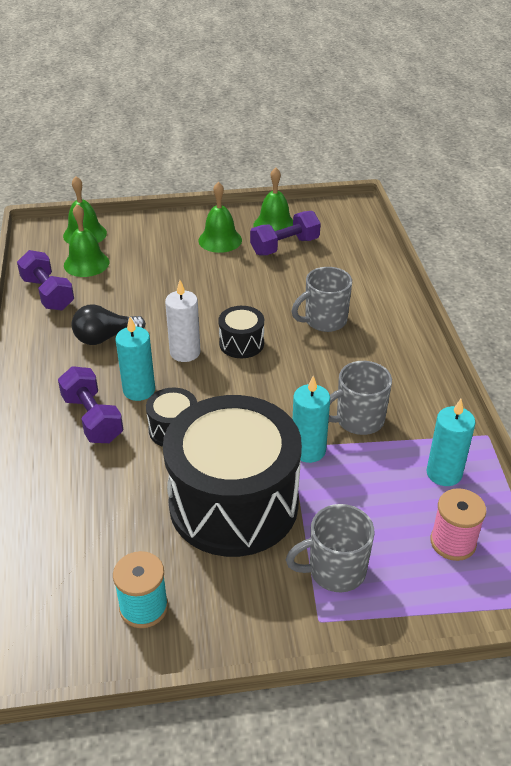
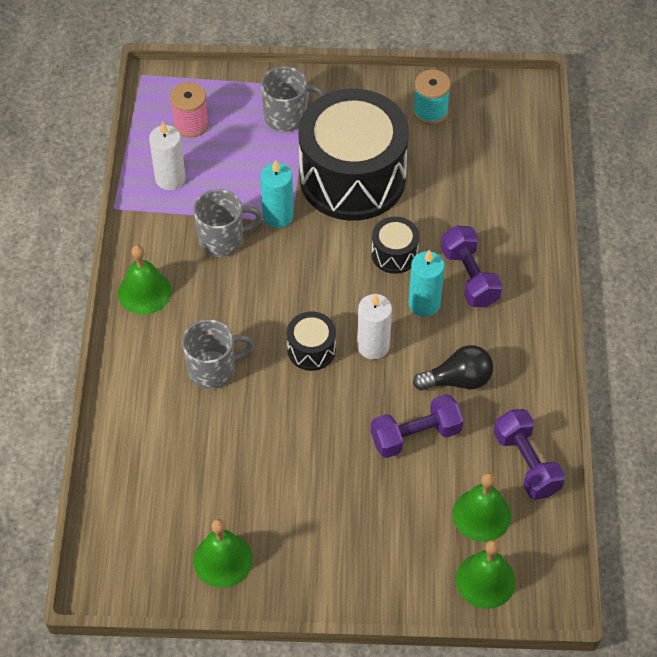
camera: 170 degrees left, 15 degrees up
green bell [198,182,242,253] -> green bell moved to [118,245,172,315]
purple dumbbell [250,211,321,255] -> purple dumbbell moved to [371,394,464,458]
turquoise candle [427,399,476,486] -> white candle [149,122,186,190]

